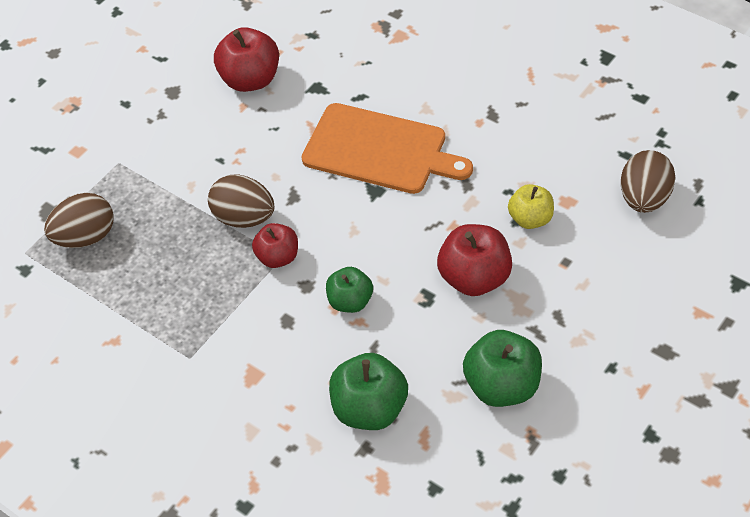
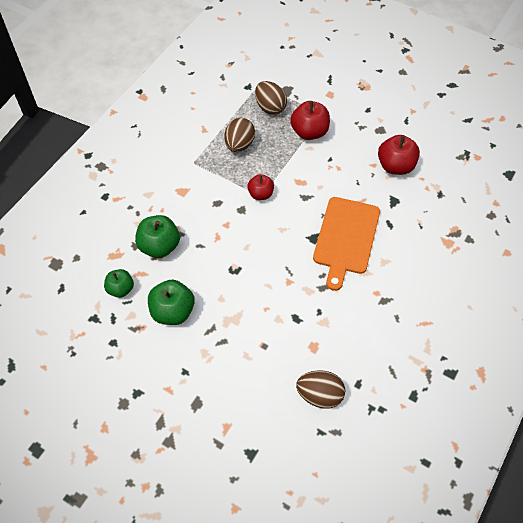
camera: 80 degrees right, 5 degrees up
brown egg [208,174,274,228] -> brown egg moved to [224,118,255,152]
green apple [326,267,373,313] -> green apple moved to [104,269,134,298]
red apple [437,224,512,296] -> red apple moved to [290,101,330,140]
yellow apple [508,184,554,229] -> none

